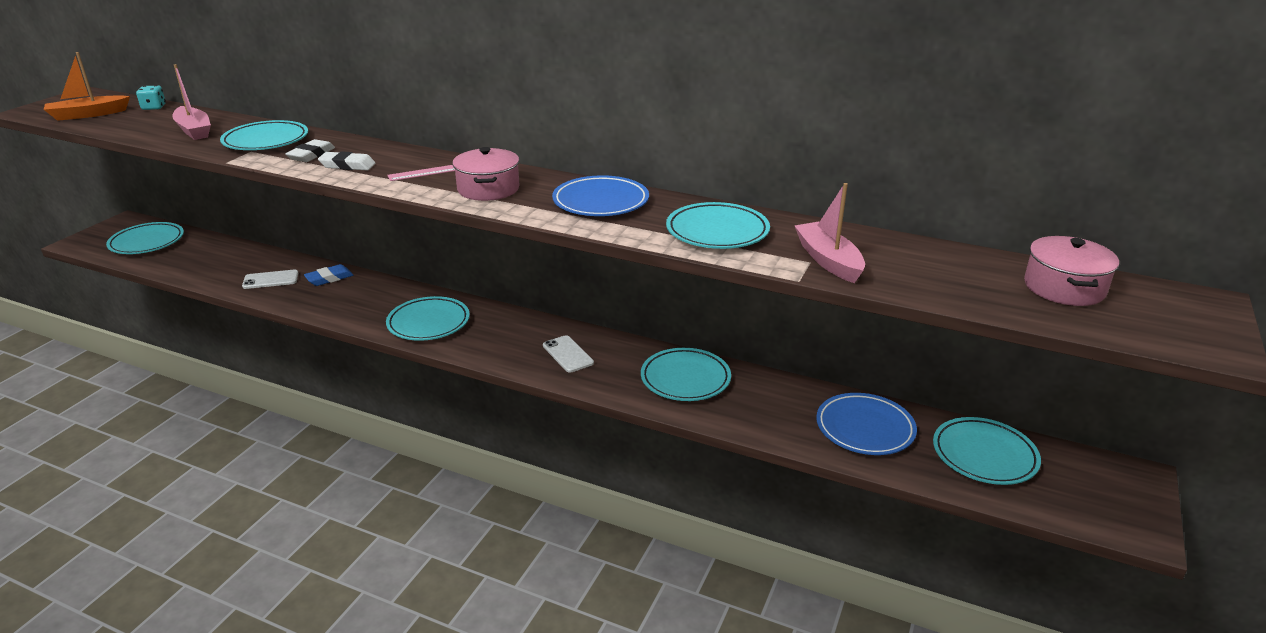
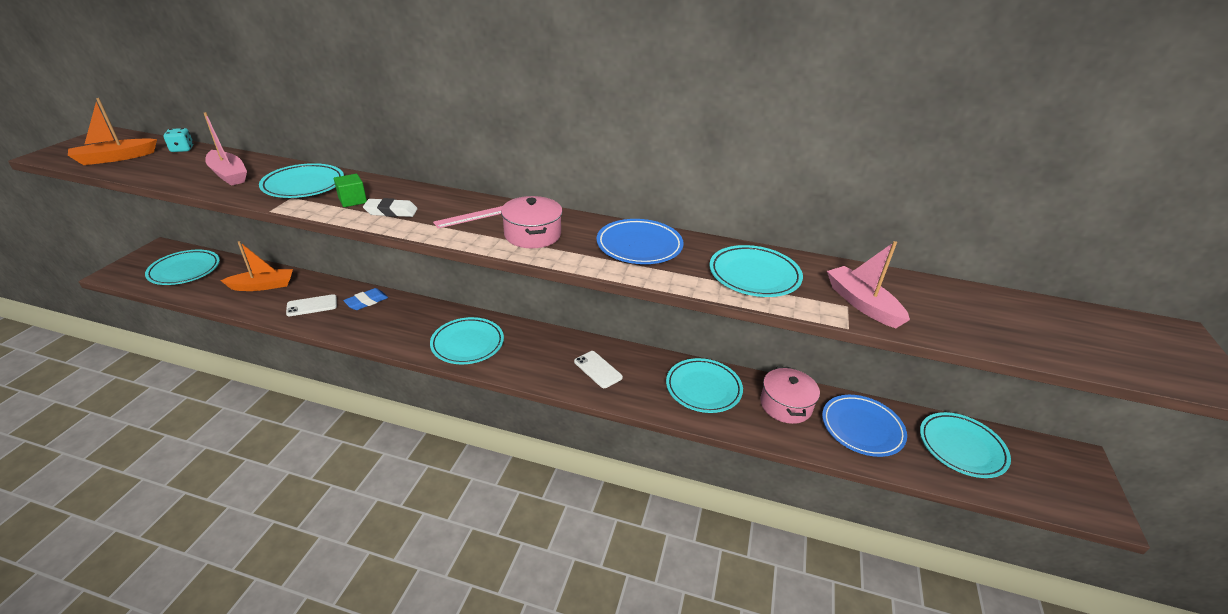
camera: 10 degrees left, 5 degrees up
white eraser [285,139,335,162] -> green cube [334,174,367,207]
pink pot [1024,236,1119,306] -> pink pot moved to [760,367,820,424]
none -> orange boat [220,241,293,291]

